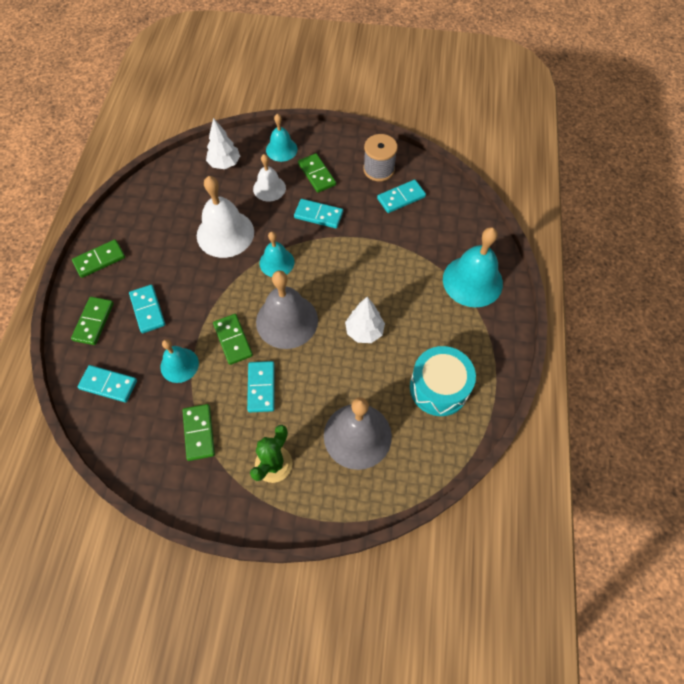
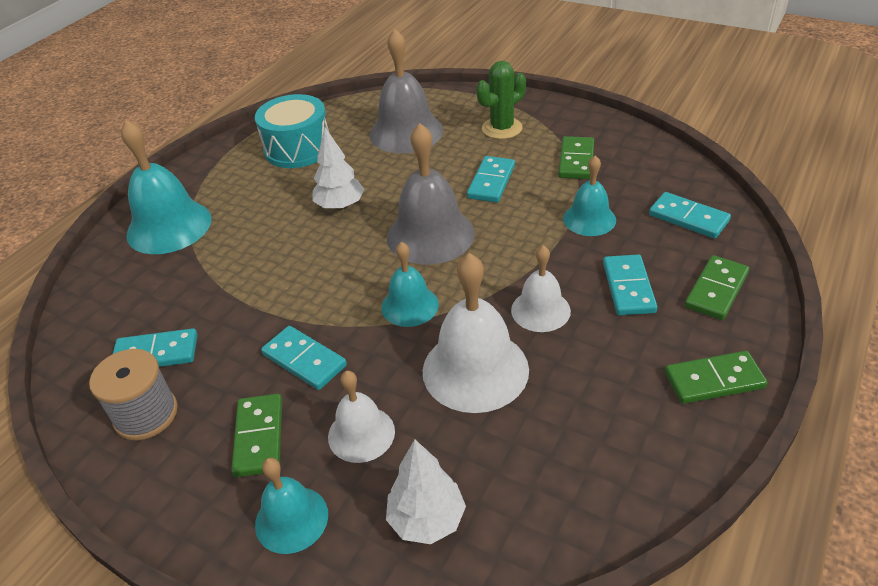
camera: 155 degrees left, 20 degrees down
green domino [213,314,253,365] -> none
none -> white bell [511,245,571,332]

